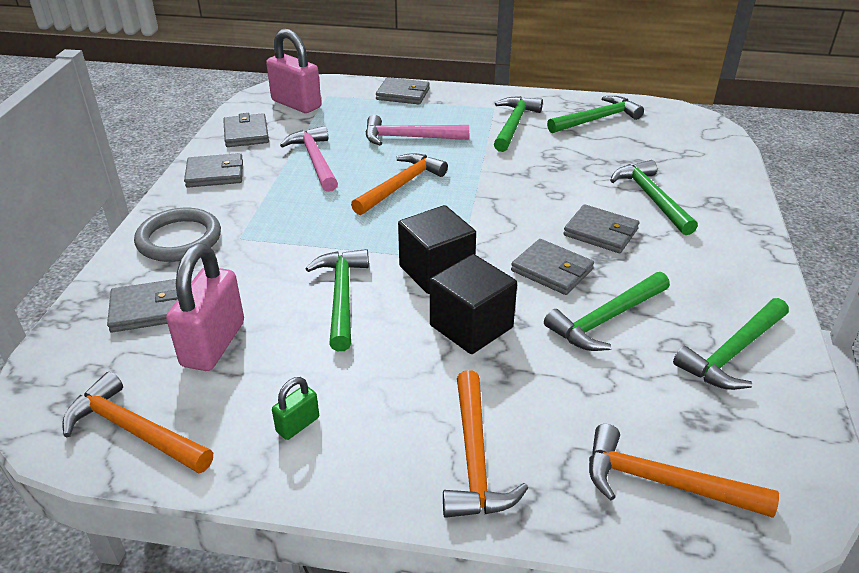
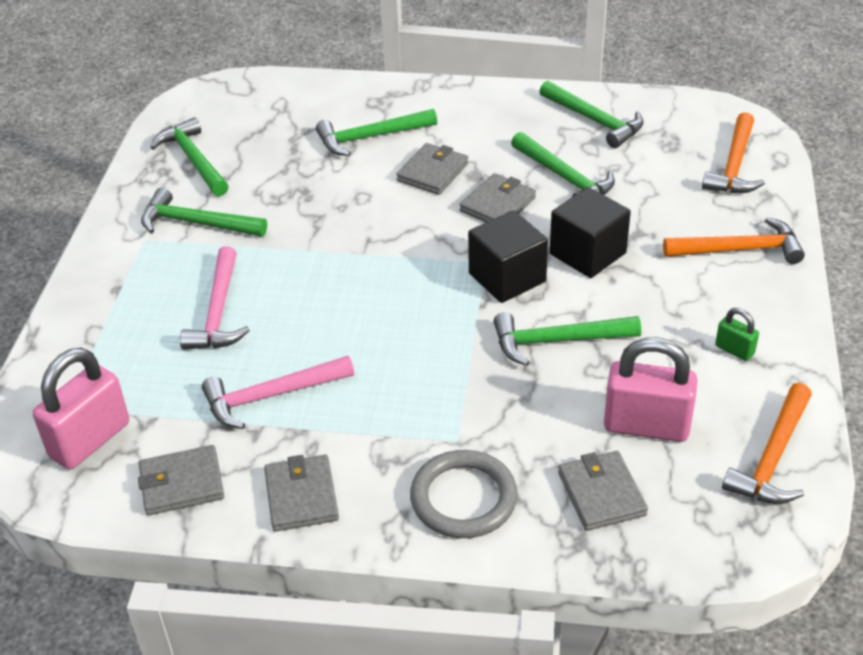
camera: 90 degrees left, 5 degrees up
orange hammer [351,153,448,215] -> none
grey wallet [376,77,430,104] -> none

